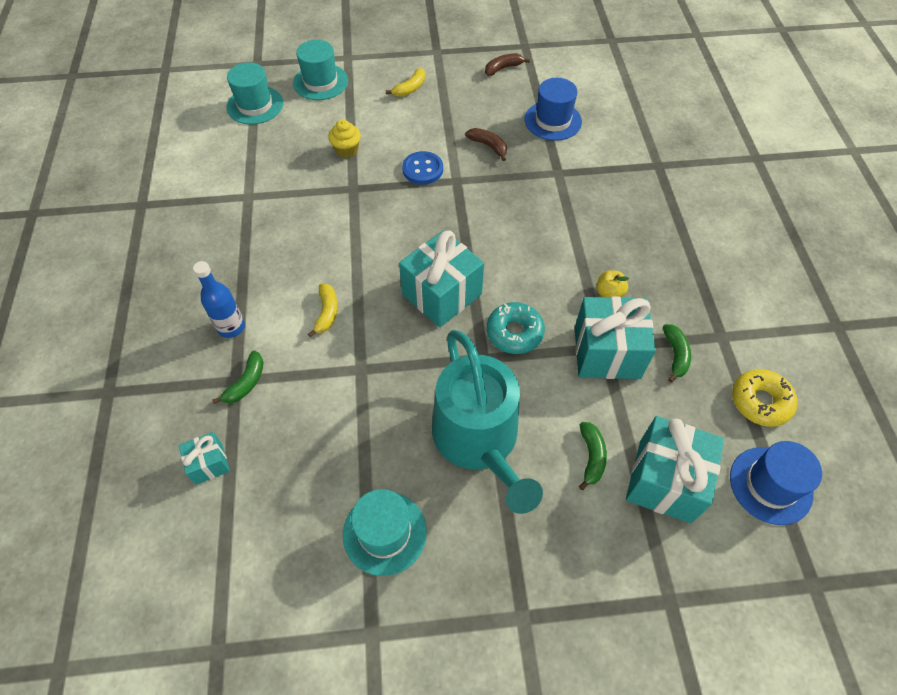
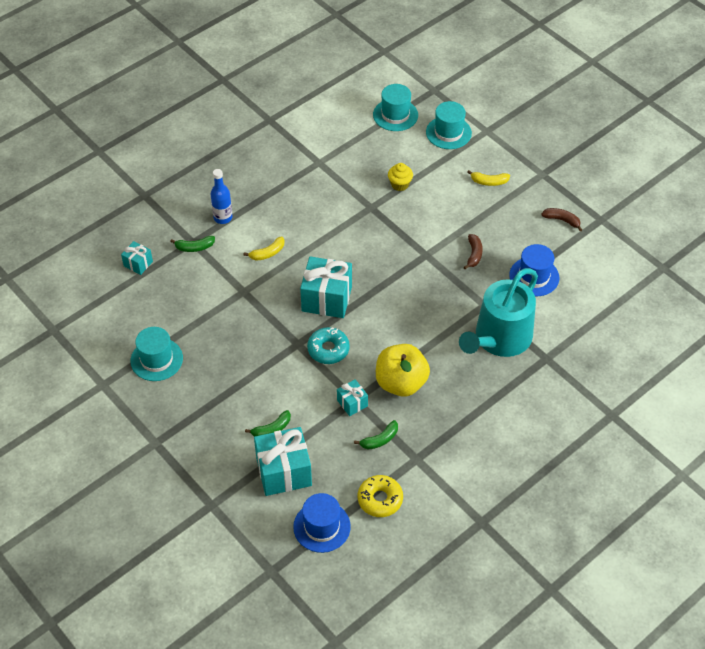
camera: 55 degrees right, 5 degrees down
blue button [402,151,443,184] -> none
turquoise watering can [432,330,543,514] -> turquoise watering can moved to [459,268,538,357]
turquoise gift [575,296,656,379] -> turquoise gift [337,379,368,416], size x0.51
yellow apple [596,270,629,298] -> yellow apple [376,344,430,397], size x2.27

